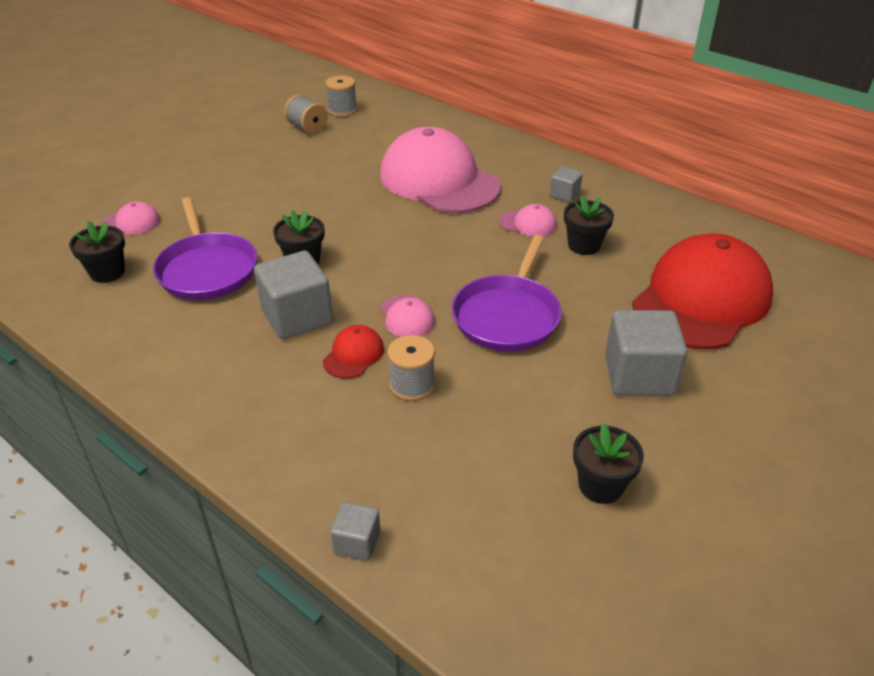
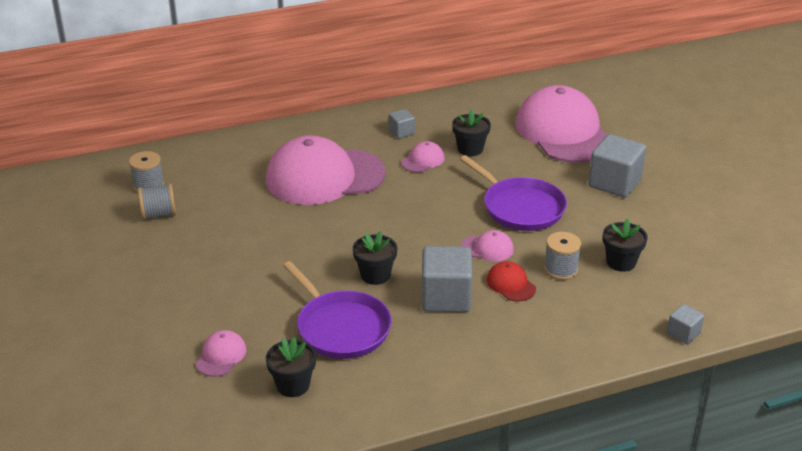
camera: 60 degrees left, 5 degrees down
purple pan [153,197,257,300] -> purple pan turned 45 degrees clockwise [283,261,392,359]
black flower pot [573,423,644,504] -> black flower pot moved to [603,218,648,272]
red cap [632,234,773,349] -> pink cap [515,85,607,163]

